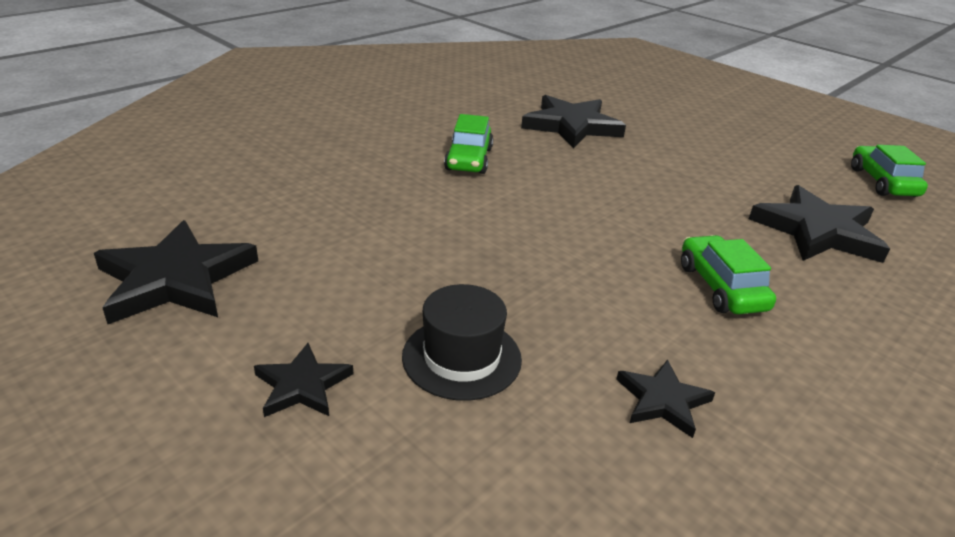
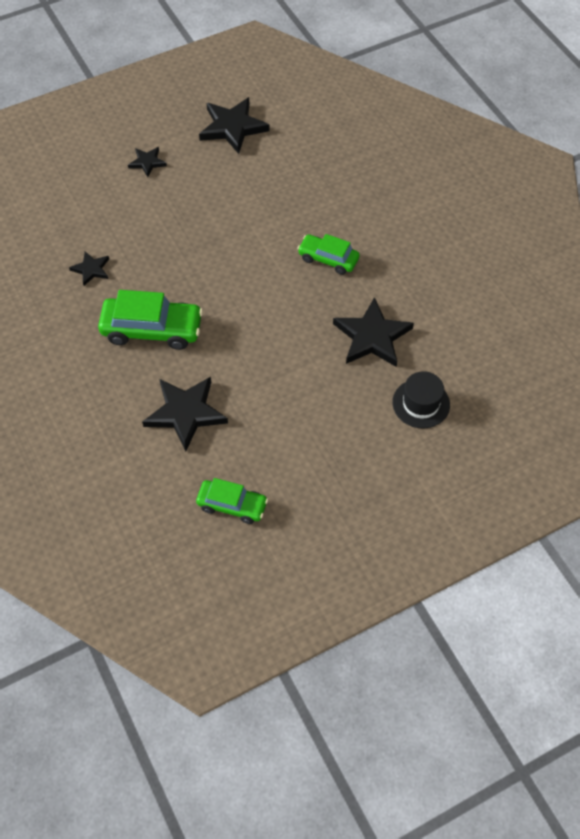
camera: 110 degrees right, 25 degrees up
black hat [402,284,522,401] -> black hat moved to [392,371,450,428]
green car [681,235,776,314] -> green car [98,290,203,350], size x1.61

